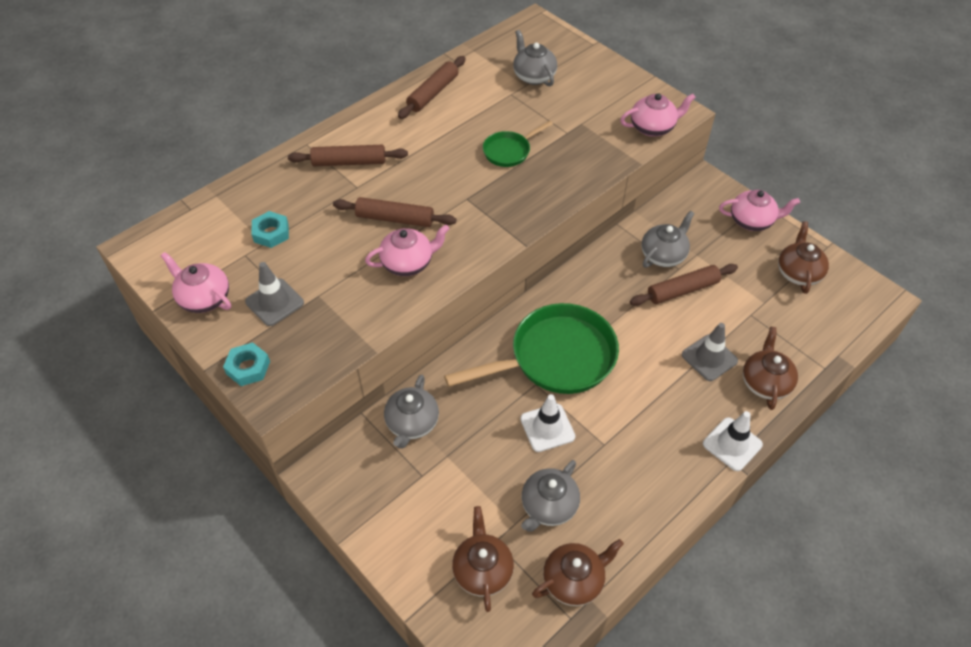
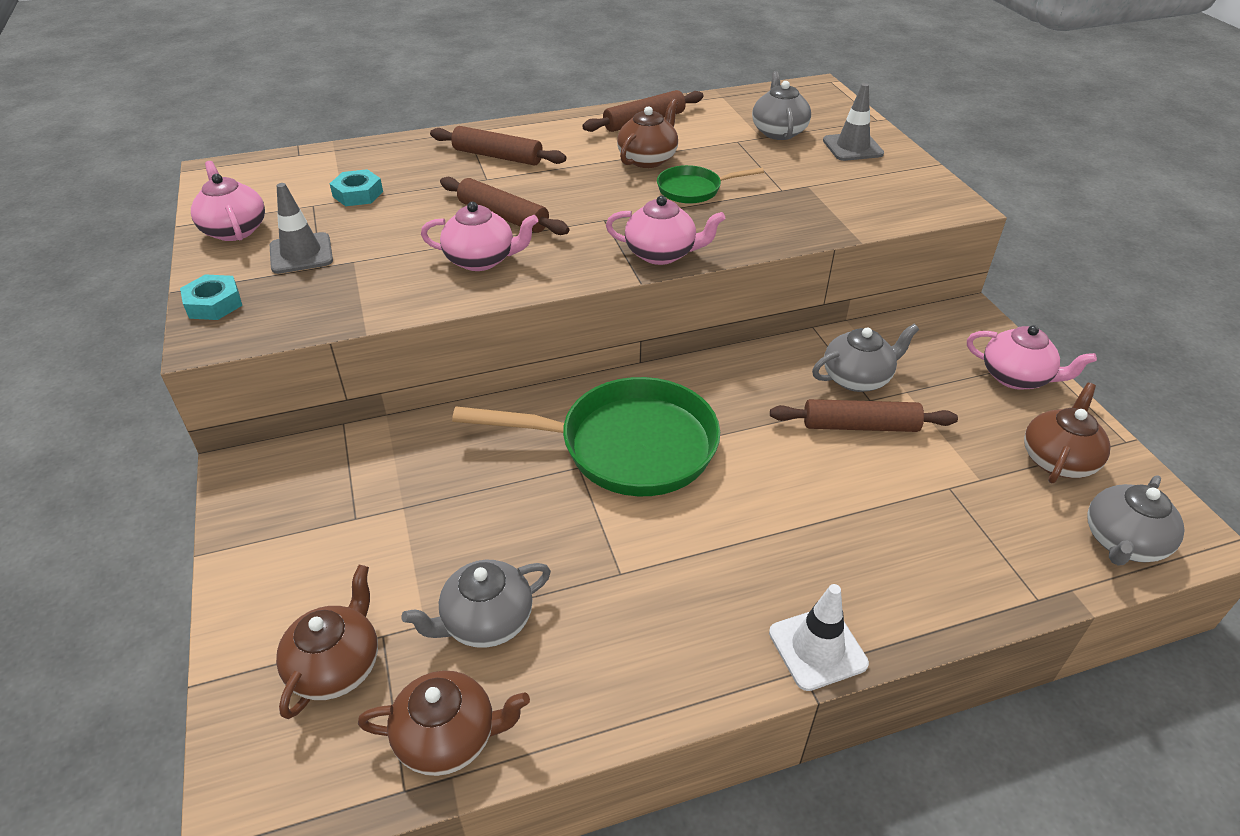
camera: 25 degrees right, 10 degrees down
grey teapot [384,375,439,449] -> grey teapot moved to [1087,475,1185,566]
white traffic cone [520,394,575,452] -> none
pink teapot [620,93,696,137] -> pink teapot moved to [606,196,725,265]
grey traffic cone [682,323,738,381] -> grey traffic cone moved to [823,83,884,161]
brown teapot [743,327,798,410] -> brown teapot moved to [617,98,678,168]

